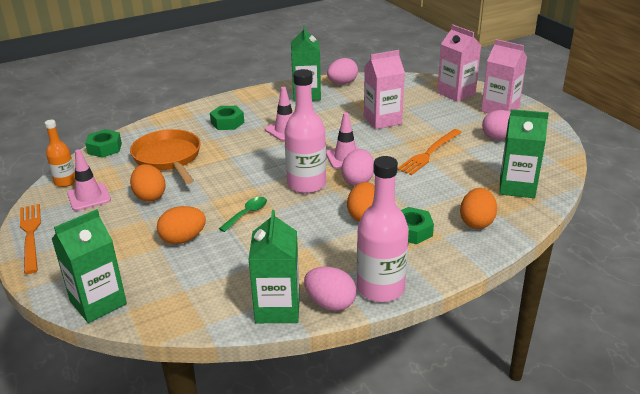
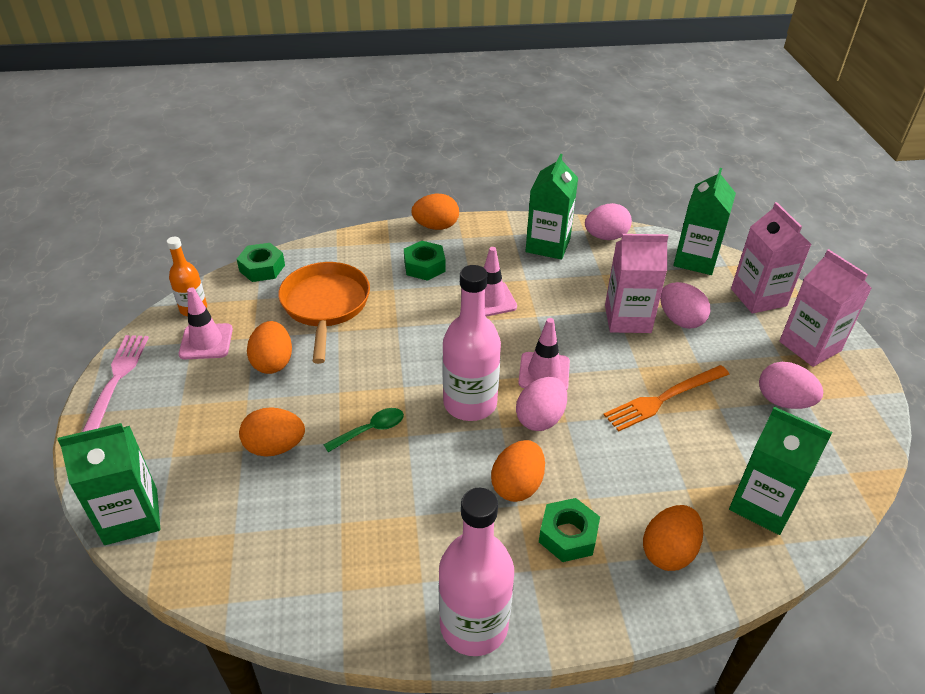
camera: 20 degrees right, 10 degrees up
orange fork [20,204,41,274] -> pink fork [82,335,149,432]
green carton [248,210,300,323] -> green carton moved to [673,168,736,275]
pink egg [304,266,357,311] -> pink egg moved to [660,282,710,329]
none -> orange egg [411,194,459,230]

